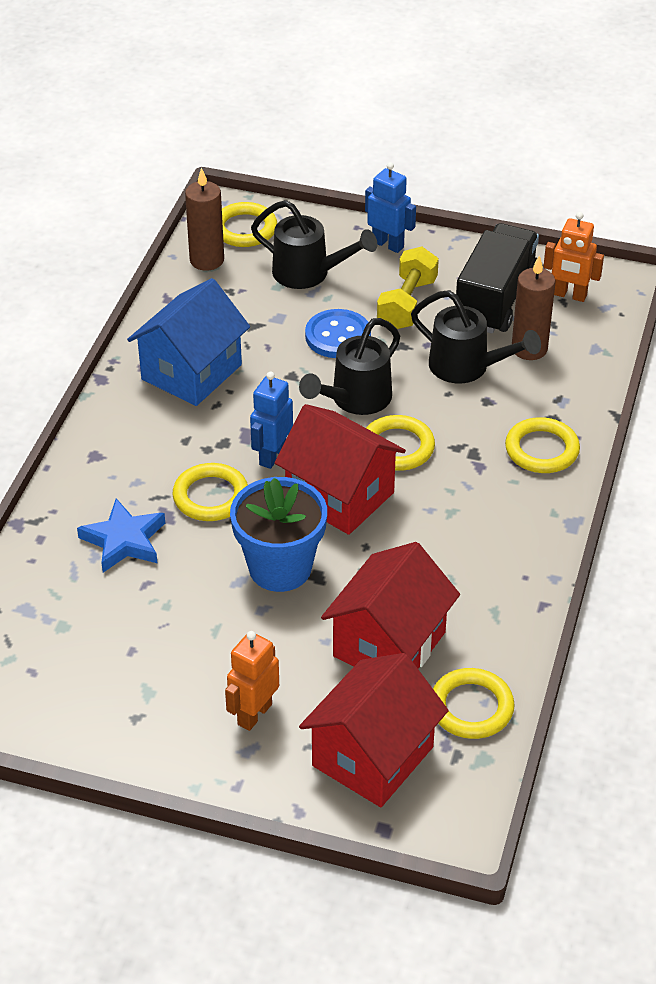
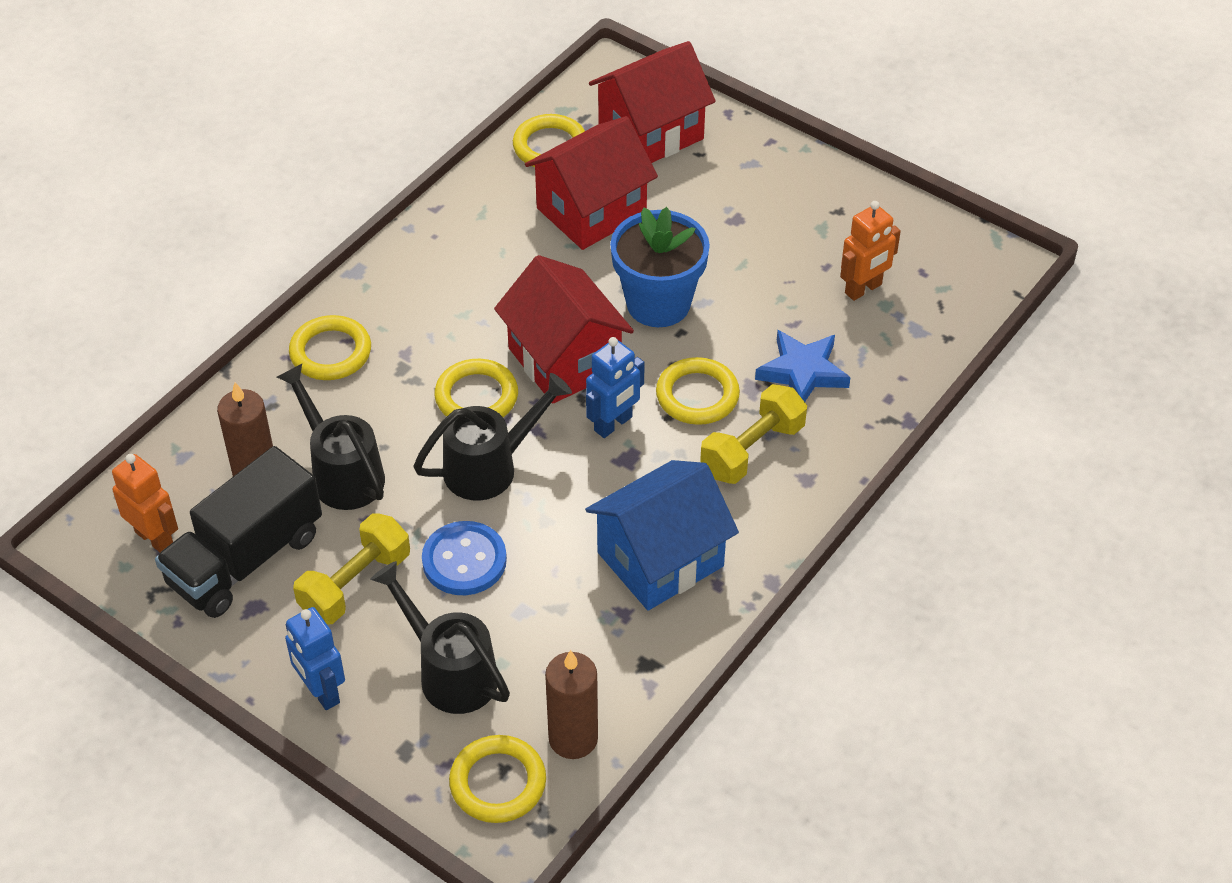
camera: 160 degrees left, 5 degrees up
orange robot [225,631,279,731] -> orange robot moved to [840,201,901,301]
none -> yellow dumbbell [700,384,807,484]

